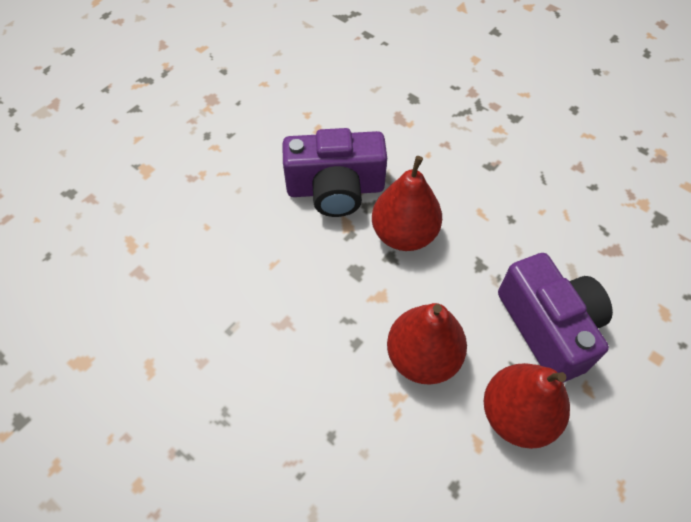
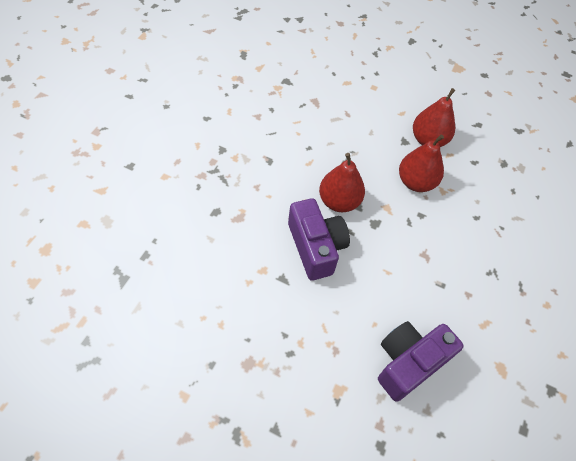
camera: 110 degrees left, 0 degrees up
purple camera [498,253,613,383] -> purple camera moved to [378,321,464,402]

